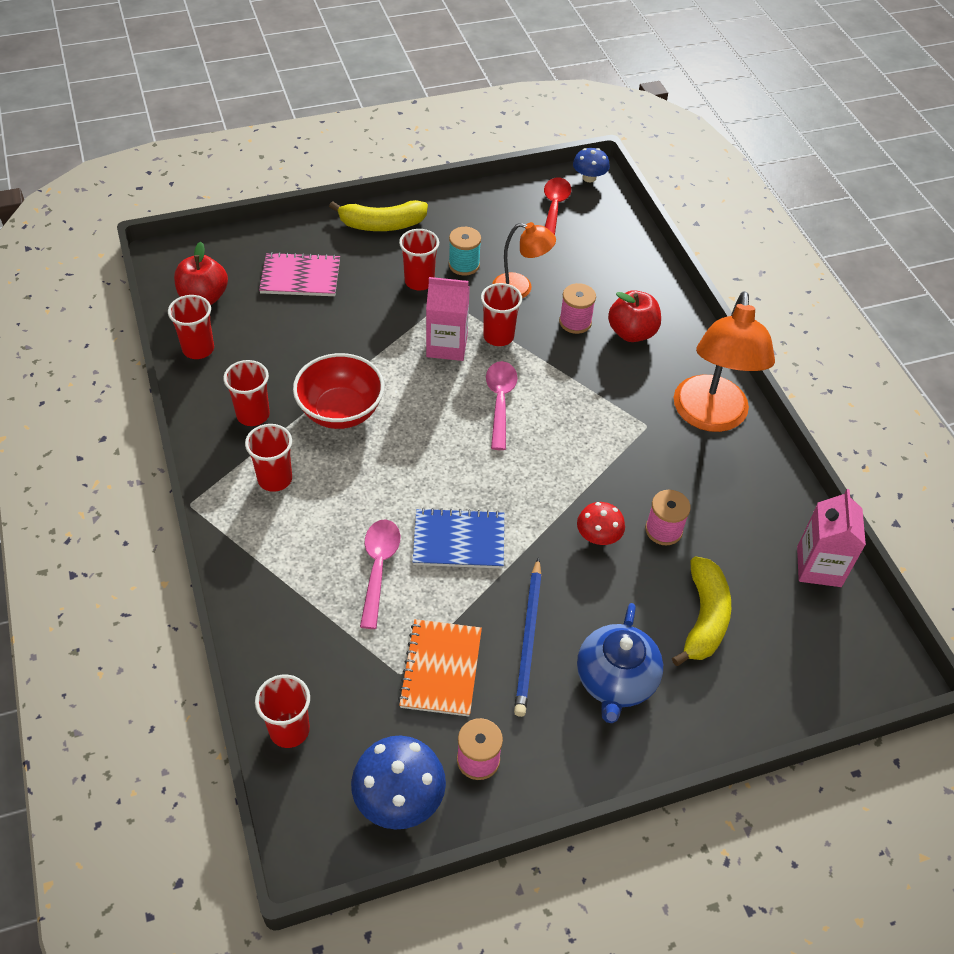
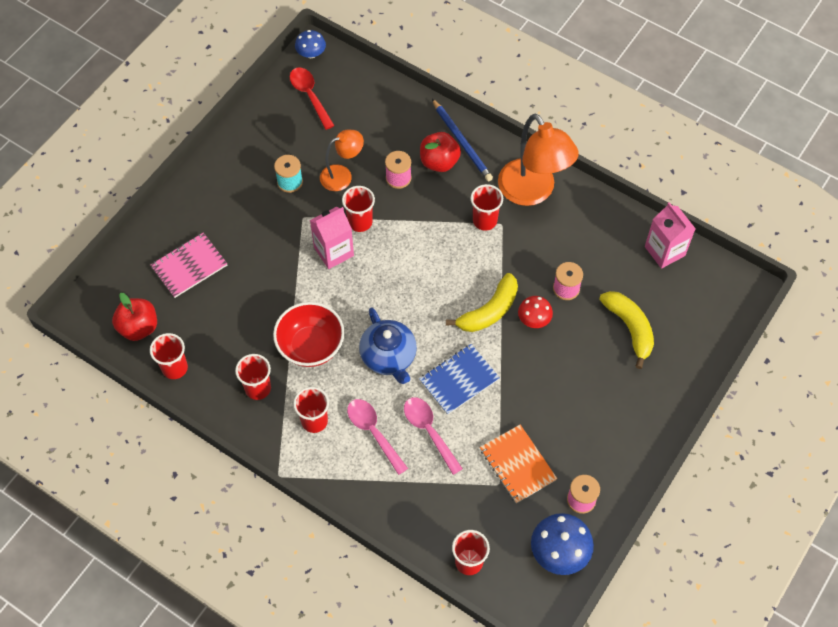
camera: 35 degrees left, 10 degrees up
yellow banana [329,200,428,231] -> yellow banana moved to [446,273,518,332]
red cup [399,229,439,290] -> red cup moved to [471,184,503,231]
pink spoon [486,361,518,450] -> pink spoon moved to [347,399,408,475]
blue pencil [514,558,542,717] -> blue pencil moved to [432,99,493,181]
blue teapot [577,603,663,723] -> blue teapot moved to [359,307,417,384]

